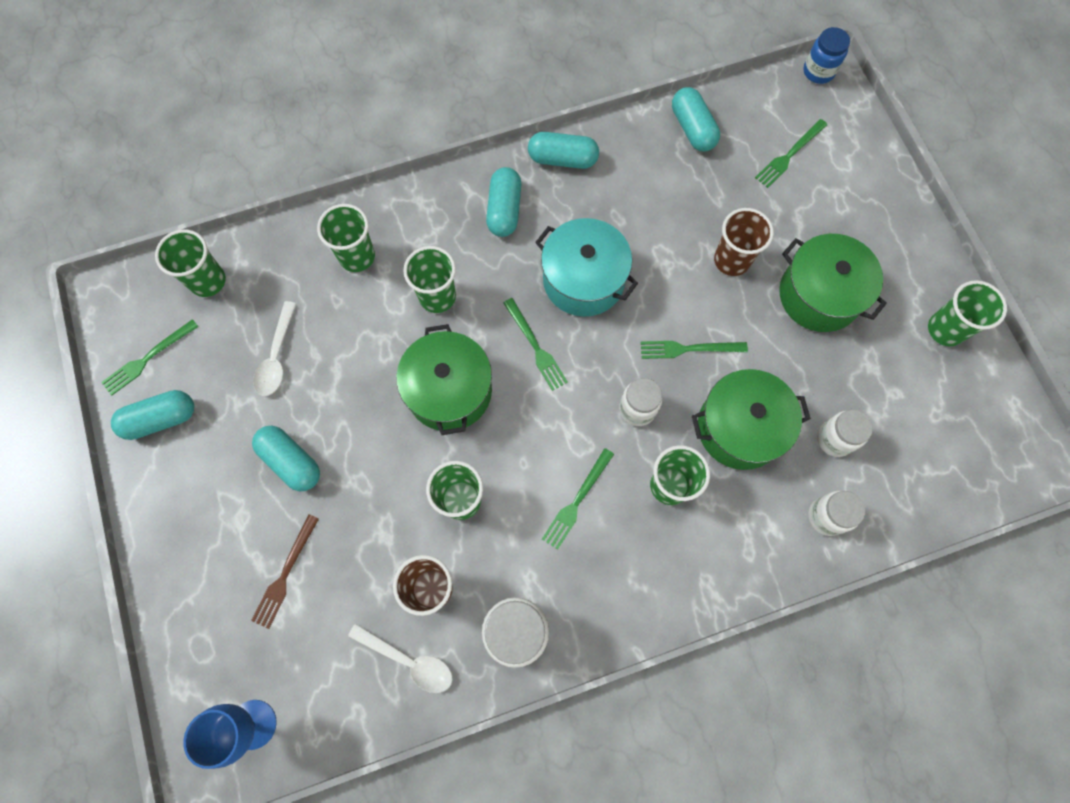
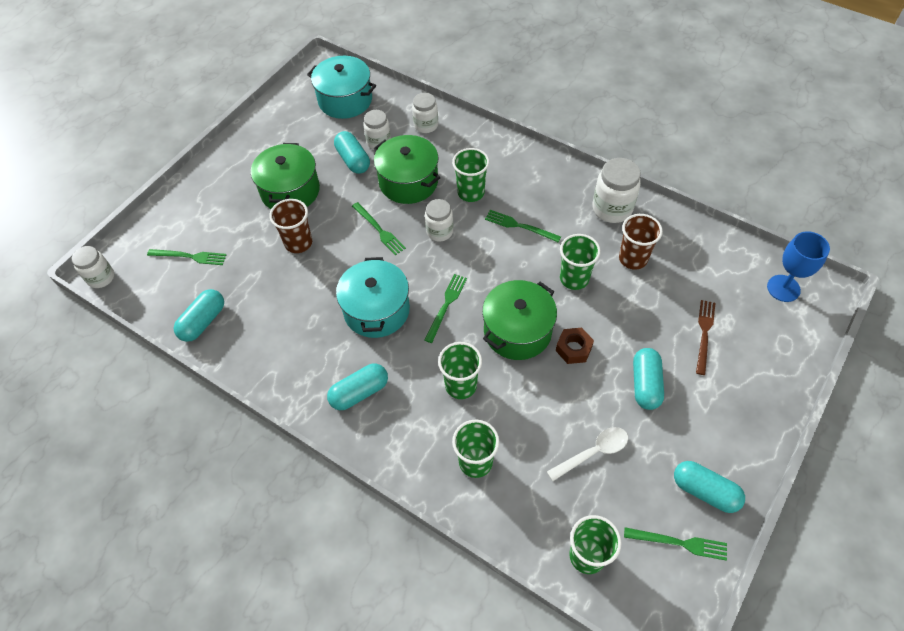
camera: 125 degrees left, 15 degrees down
brown fork [251,514,319,629] -> brown fork turned 60 degrees counterclockwise [696,300,715,375]
white spoon [348,623,453,693] -> none
turquoise capsule [528,132,599,169] -> turquoise capsule moved to [334,131,370,174]
green fork [542,448,614,550] -> green fork turned 150 degrees counterclockwise [485,210,561,243]
blue jar [804,27,850,84] -> white jar [72,246,114,288]
green cup [928,280,1007,346] -> none
none -> turquoise pot [307,56,376,119]
none -> brown nut [556,328,594,364]

